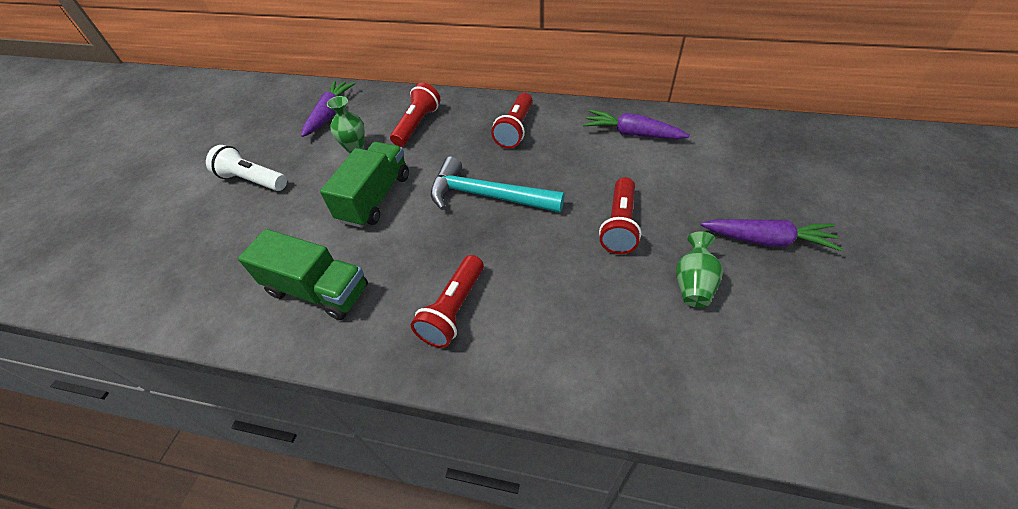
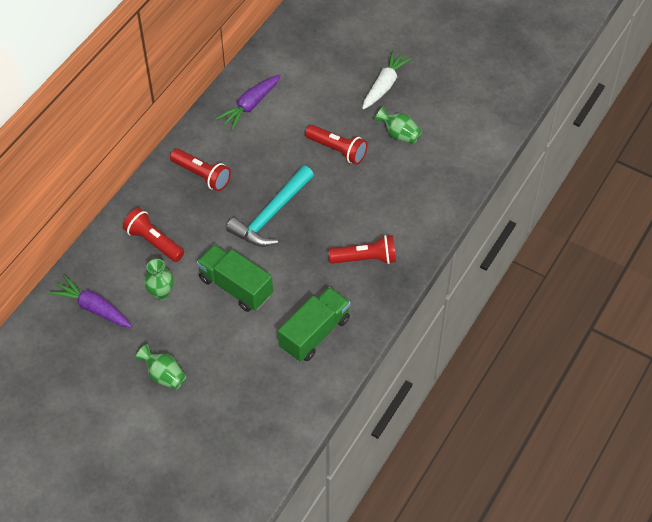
camera: 75 degrees left, 5 degrees up
white flashlight [206,145,287,191] -> green vase [135,344,186,390]
red flashlight [411,255,484,348] -> red flashlight turned 45 degrees counterclockwise [329,235,396,264]
purple carrot [701,219,843,251] -> white carrot [362,50,412,109]

